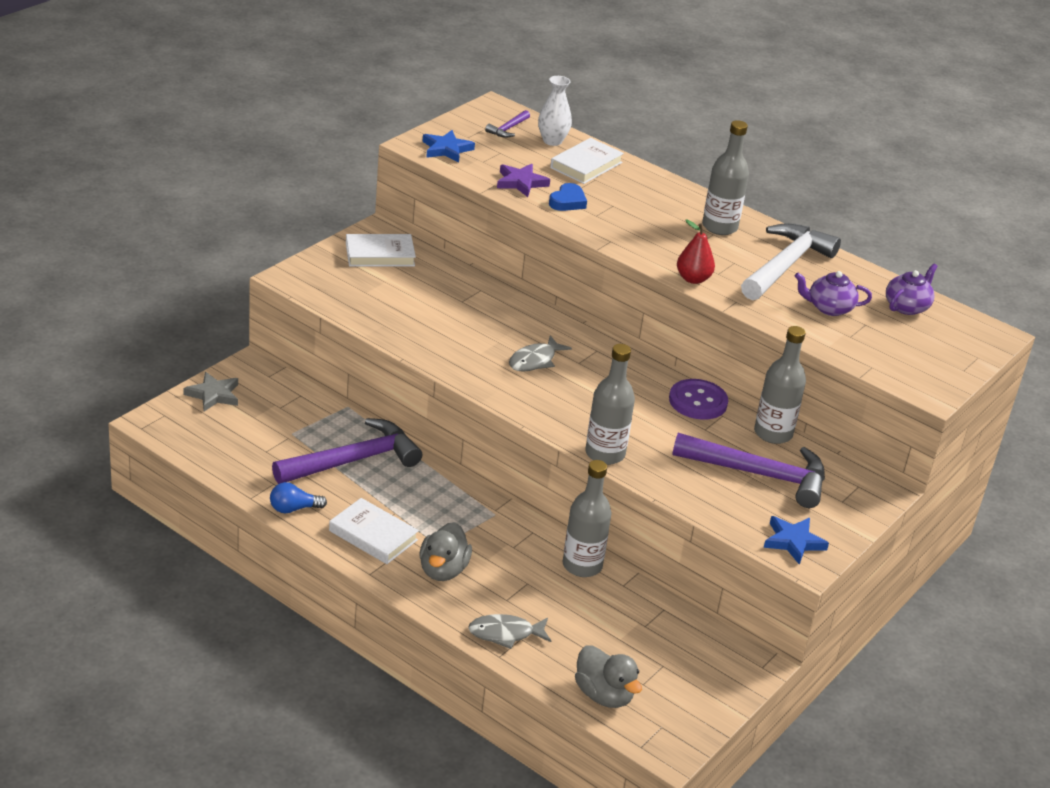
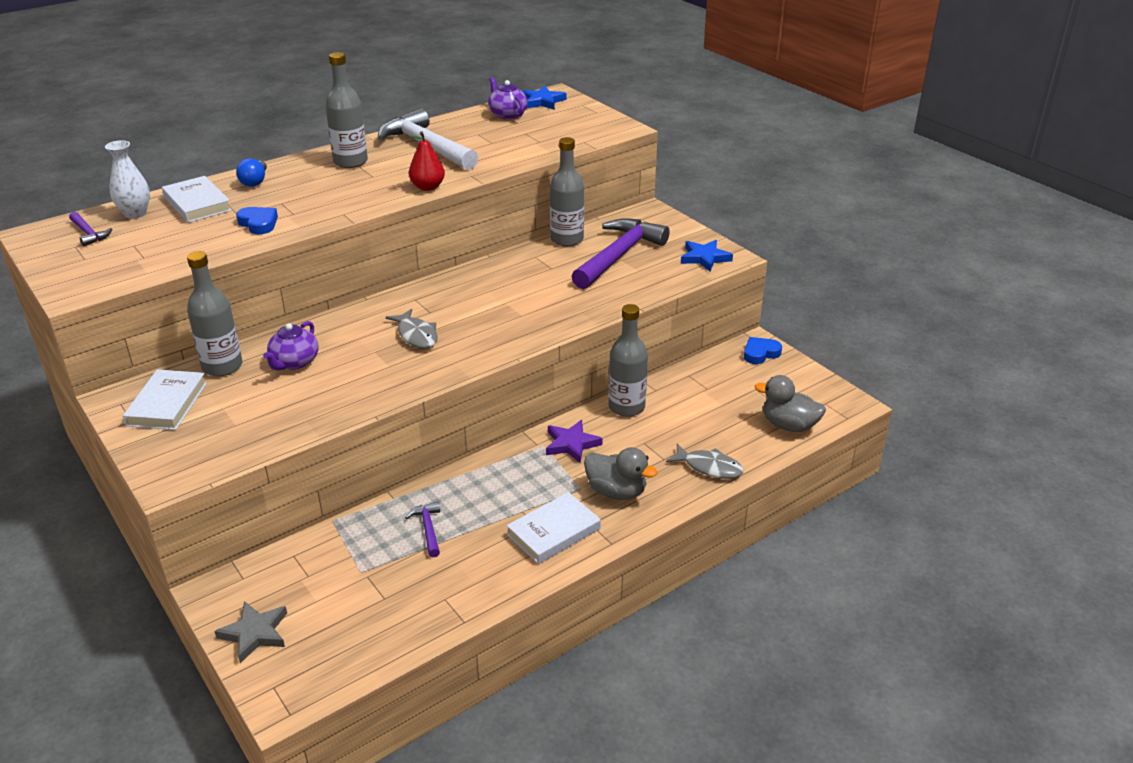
camera: 70 degrees left, 0 degrees up
blue light bulb [270,482,327,513] -> blue light bulb moved to [236,158,267,187]
purple hammer [272,418,422,484] -> purple hammer [405,502,440,557], size x0.44
blue star [422,130,475,163] -> blue star moved to [522,86,567,110]
grey fish [468,614,551,649] -> grey fish turned 75 degrees counterclockwise [666,443,744,479]
purple star [497,164,550,197] -> purple star moved to [546,420,603,463]
grey duck [575,645,642,708] -> grey duck turned 135 degrees counterclockwise [755,375,826,432]
grey bottle [585,344,635,465] -> grey bottle moved to [187,251,243,376]
purple button [669,379,728,420] -> none
purple teapot [795,271,872,316] -> purple teapot moved to [263,321,318,370]
none -> blue heart [744,337,782,364]

